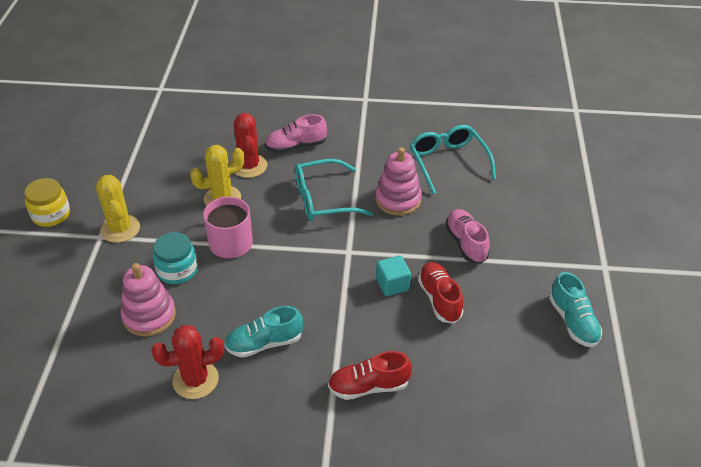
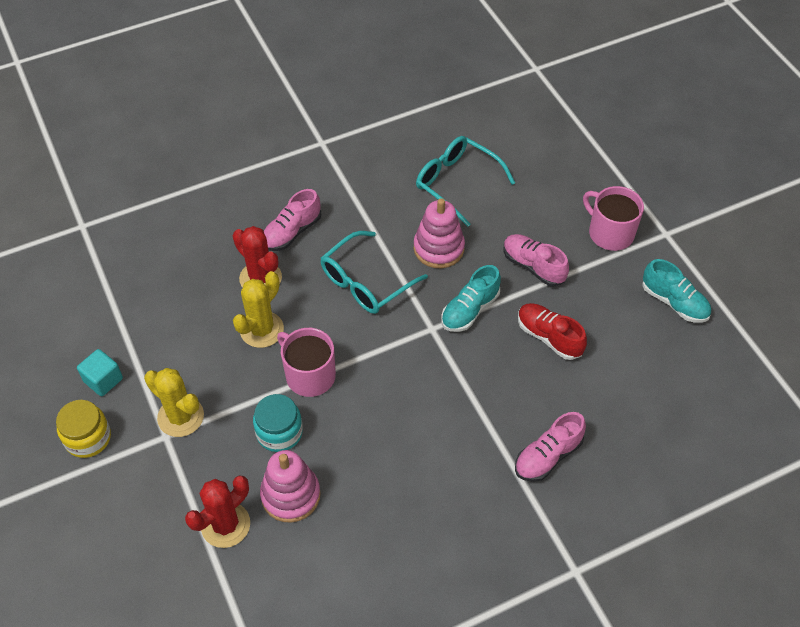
camera: 30 degrees left, 10 degrees up
red cactus [151,325,224,399] -> red cactus moved to [185,475,250,548]
turquoise shoe [224,306,303,358] -> turquoise shoe moved to [441,265,501,332]
red shoe [328,351,412,400] -> pink shoe [515,412,586,482]
turquoise cube [376,255,411,296] -> turquoise cube moved to [77,349,123,396]
none -> pink mug [583,186,644,251]

